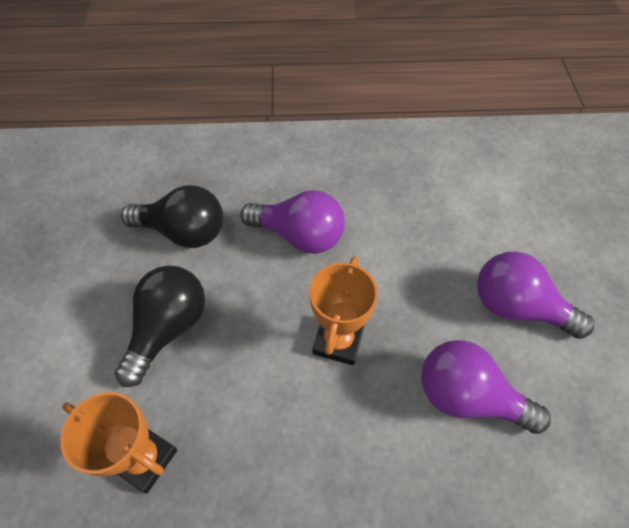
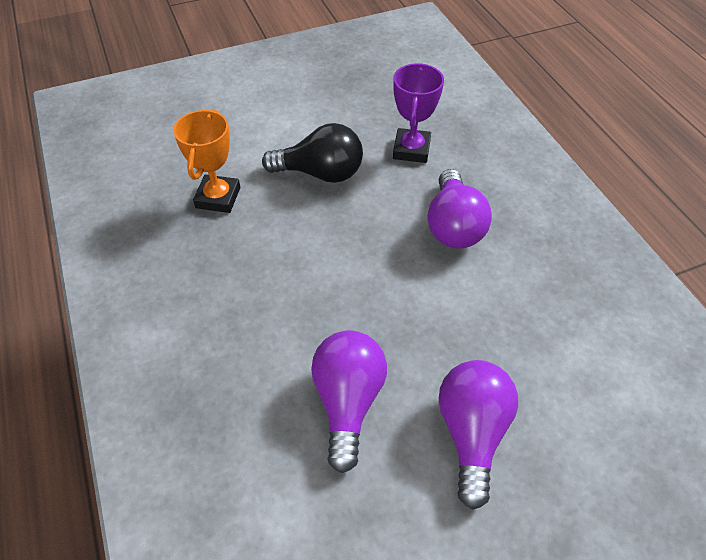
camera: 70 degrees right, 5 degrees down
black light bulb [121,185,223,248] -> purple trophy [393,63,444,163]
orange trophy [309,256,378,365] -> none

